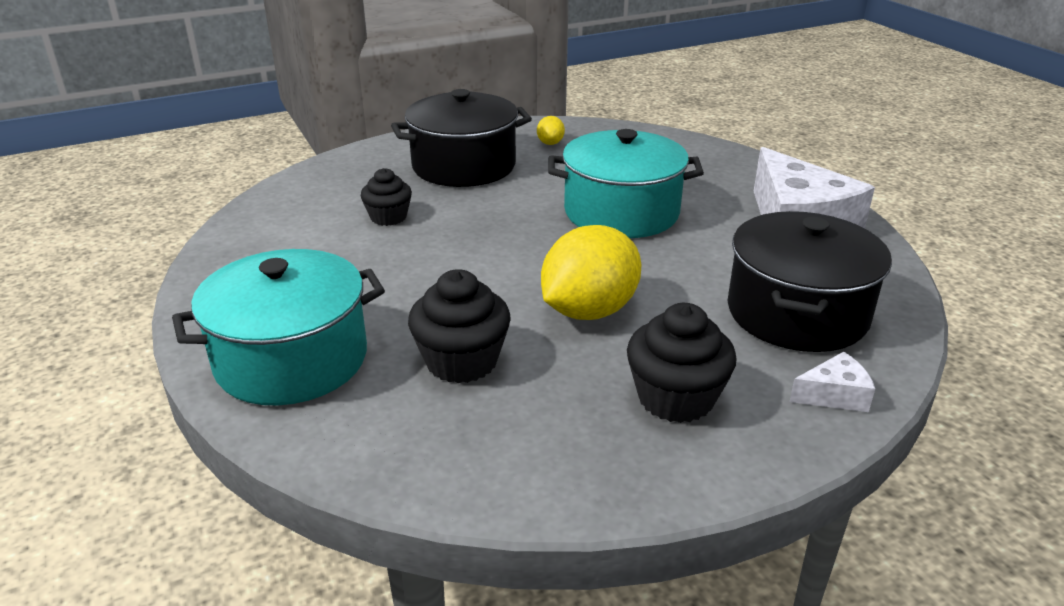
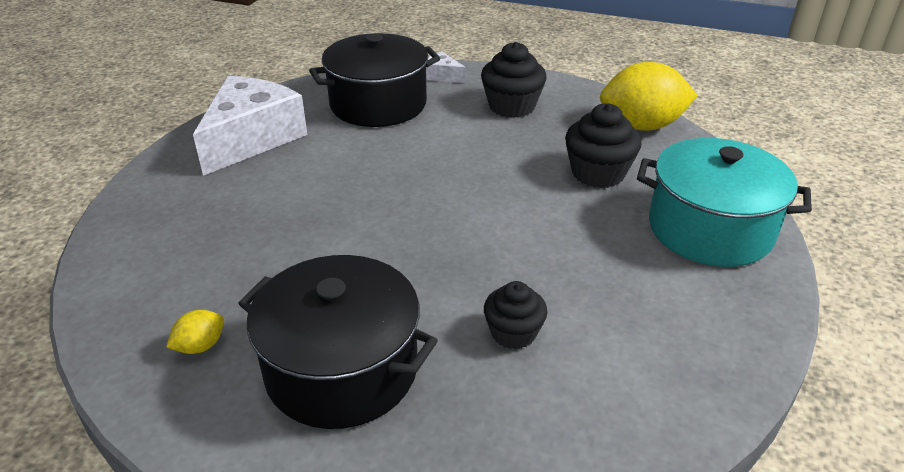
camera: 135 degrees left, 5 degrees up
yellow lemon [541,225,641,320] -> yellow lemon moved to [600,62,698,131]
turquoise pot [548,129,704,238] -> none

